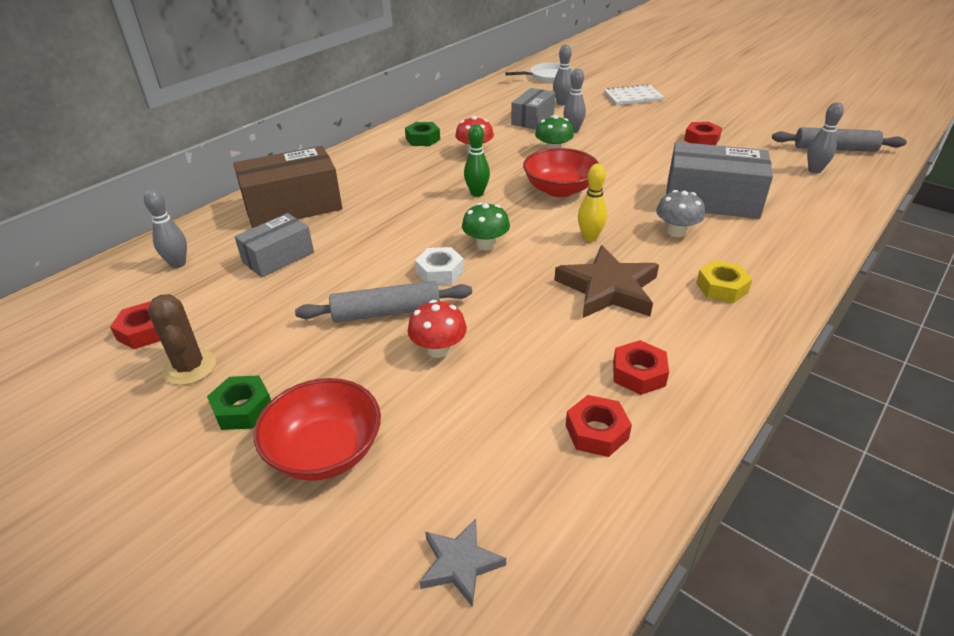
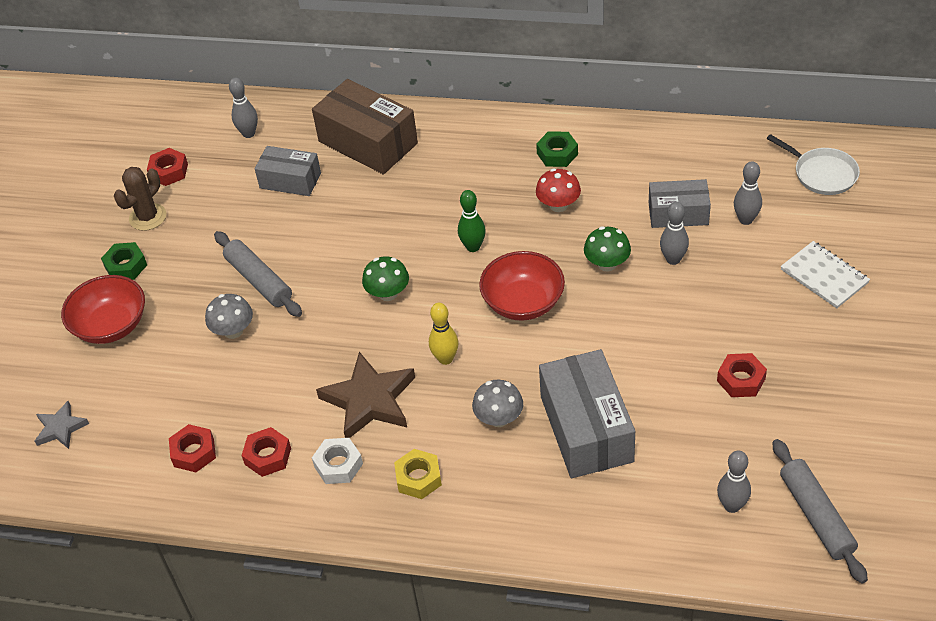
camera: 65 degrees right, 10 degrees up
red mushroom [408,300,467,358] -> grey mushroom [205,294,253,339]
white nut [415,247,464,285] -> white nut moved to [312,438,363,484]

